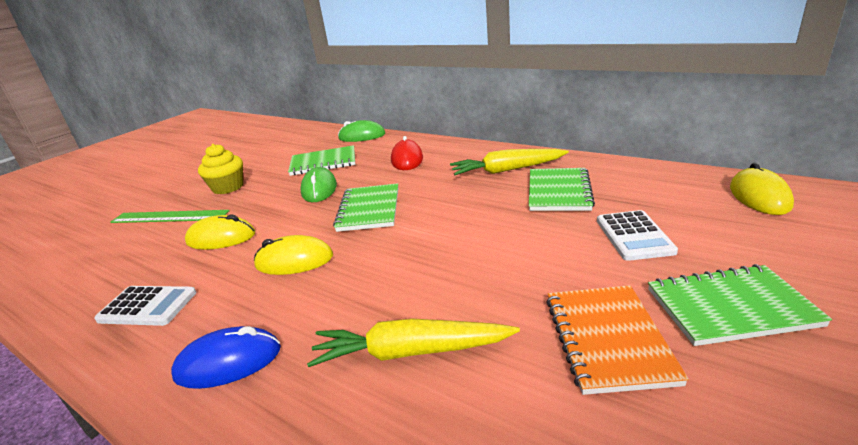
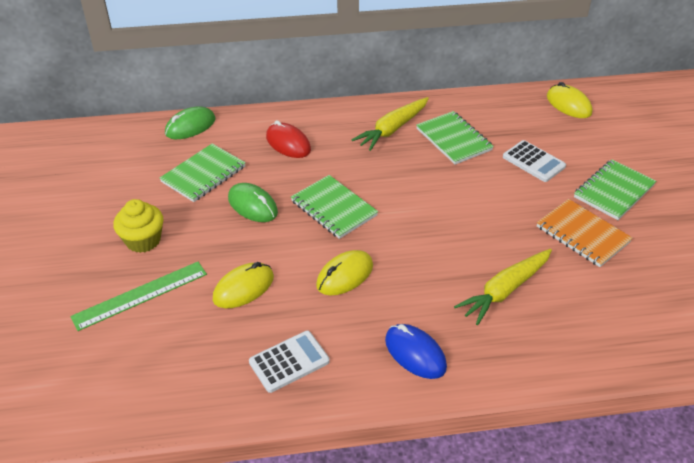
camera: 45 degrees left, 15 degrees up
blue mouse [171,326,281,389] -> blue mouse turned 75 degrees counterclockwise [385,324,447,379]

